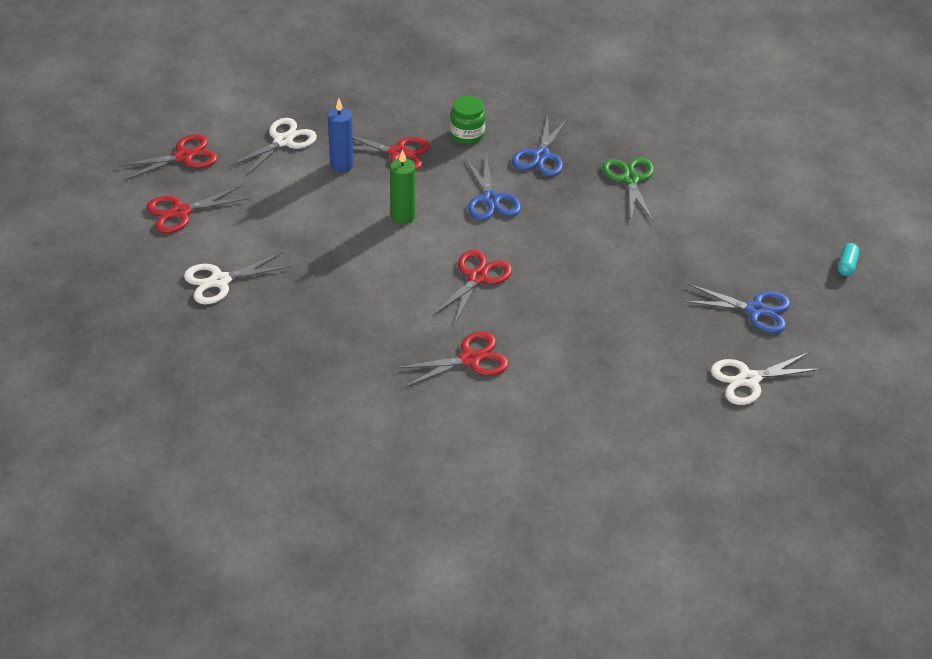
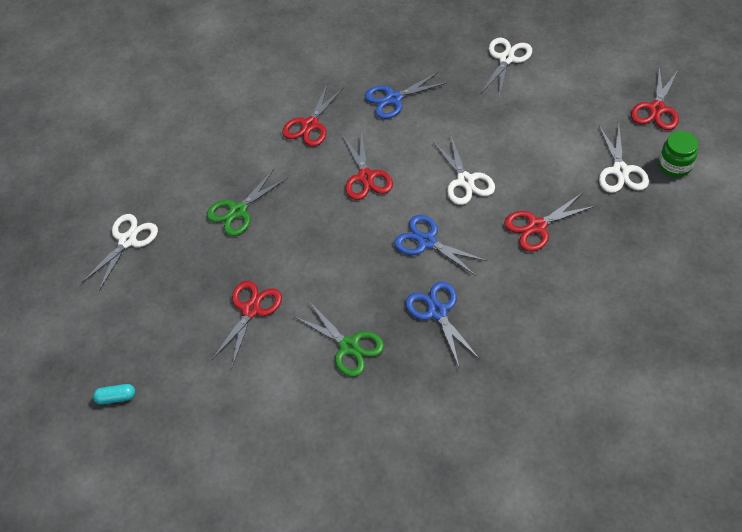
camera: 145 degrees right, 10 degrees up
red scissors [146,186,249,233] -> red scissors moved to [212,281,282,367]
blue candle [327,98,354,172] -> none
green candle [390,149,415,224] -> white scissors [433,136,495,205]
green jar [450,96,486,144] -> green jar moved to [659,131,698,177]
blue scissors [683,284,791,333] -> blue scissors moved to [365,72,448,119]
turquoise capsule [838,243,859,276] -> turquoise capsule turned 75 degrees counterclockwise [93,384,135,404]
none -> green scissors [207,169,288,236]

